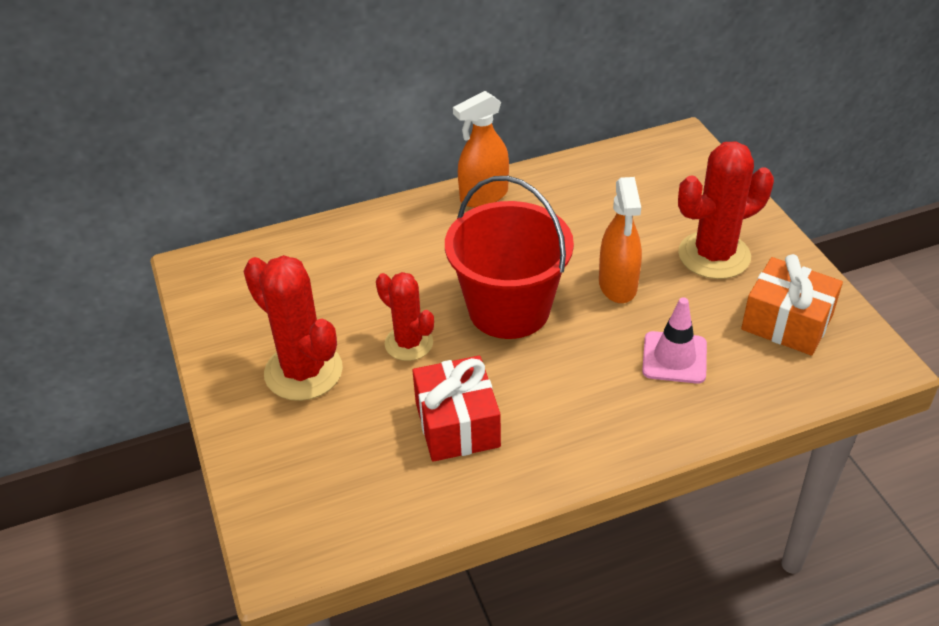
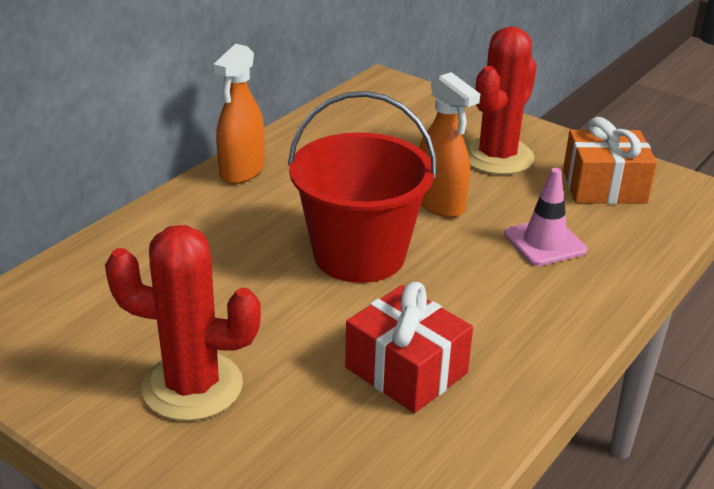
camera: 35 degrees left, 10 degrees down
red cactus [376,272,434,361] -> none

